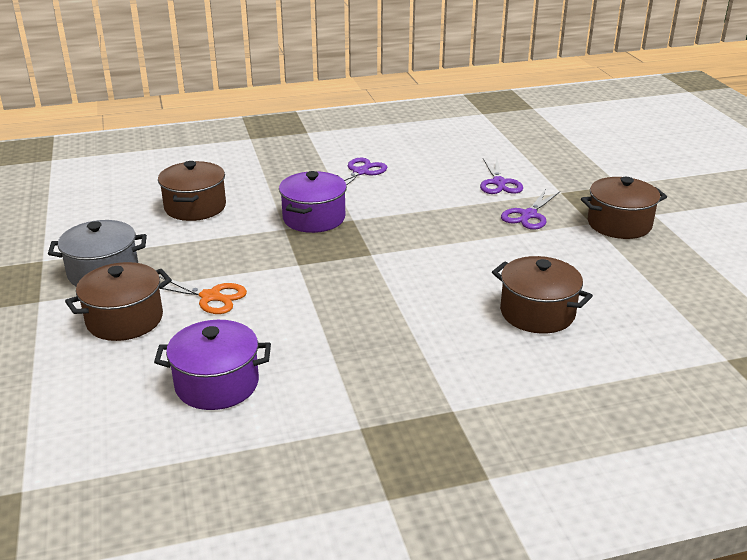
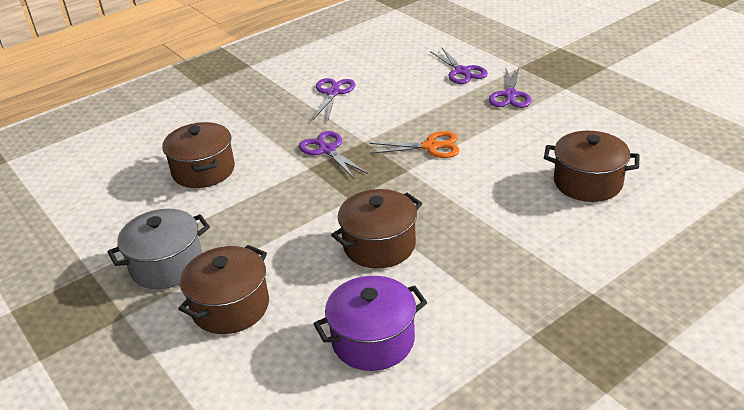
camera: 20 degrees left, 5 degrees up
orange scissors [159,276,247,314] -> orange scissors moved to [370,131,460,158]
purple pot [279,171,347,233] -> purple scissors [299,131,368,178]
brown pot [581,177,667,239] -> brown pot moved to [331,189,422,269]

